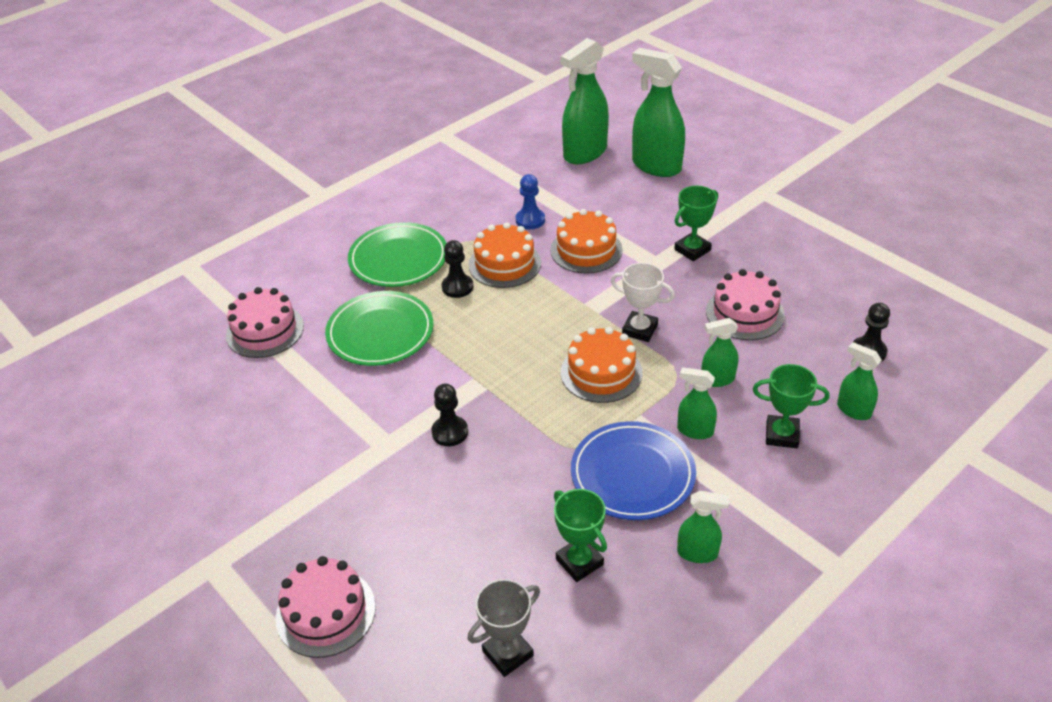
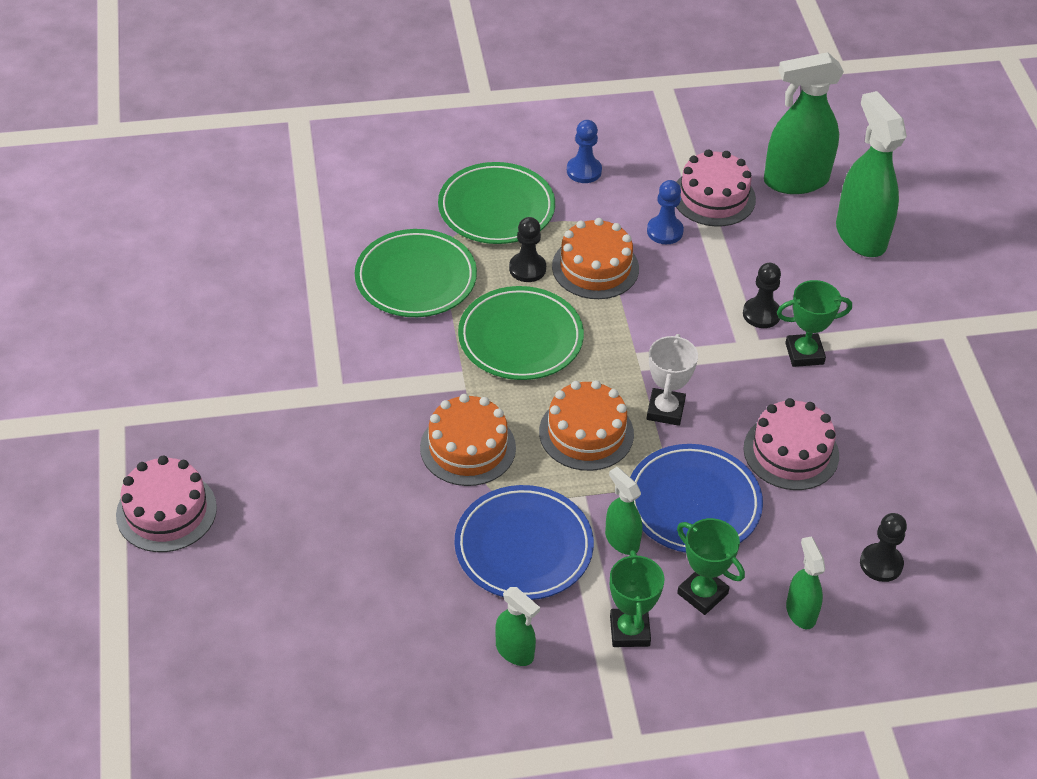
camera: 30 degrees right, 5 degrees up
pink cake [226,287,304,358] -> pink cake moved to [676,149,756,227]
black pawn [431,383,468,446] -> black pawn moved to [743,263,781,328]
grey trophy [468,579,540,677] -> none
orange cake [550,209,623,274] -> orange cake moved to [420,394,516,486]
green trophy [554,489,607,582] -> green trophy moved to [610,550,664,647]
white trophy [611,263,675,342] -> white trophy turned 45 degrees clockwise [647,334,698,426]
green spray bottle [701,318,739,387] -> blue plate [630,444,763,553]
none -> green plate [458,286,584,380]
none -> blue pawn [567,120,602,183]

